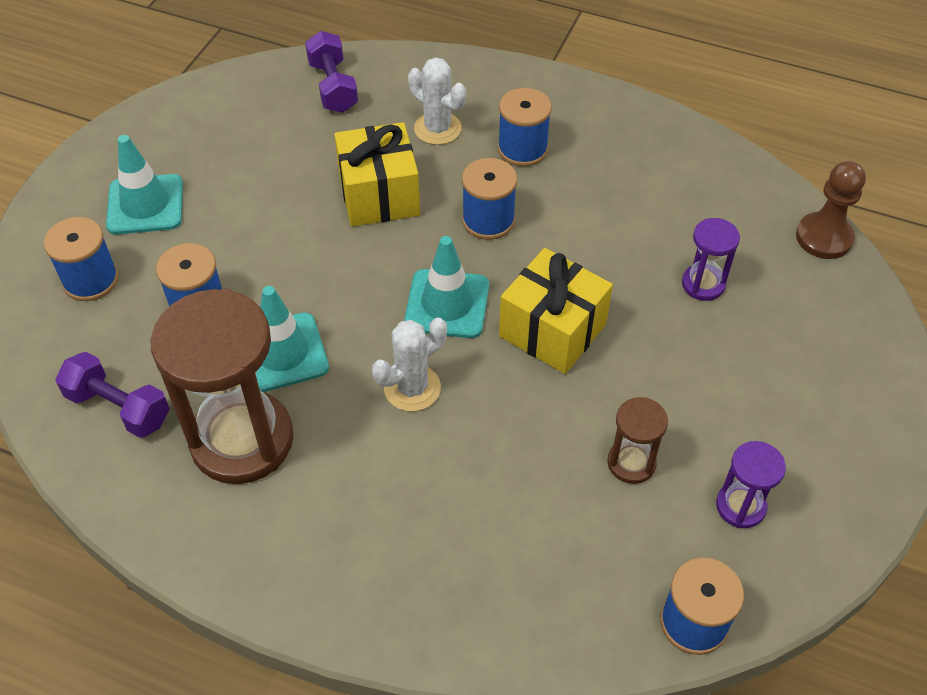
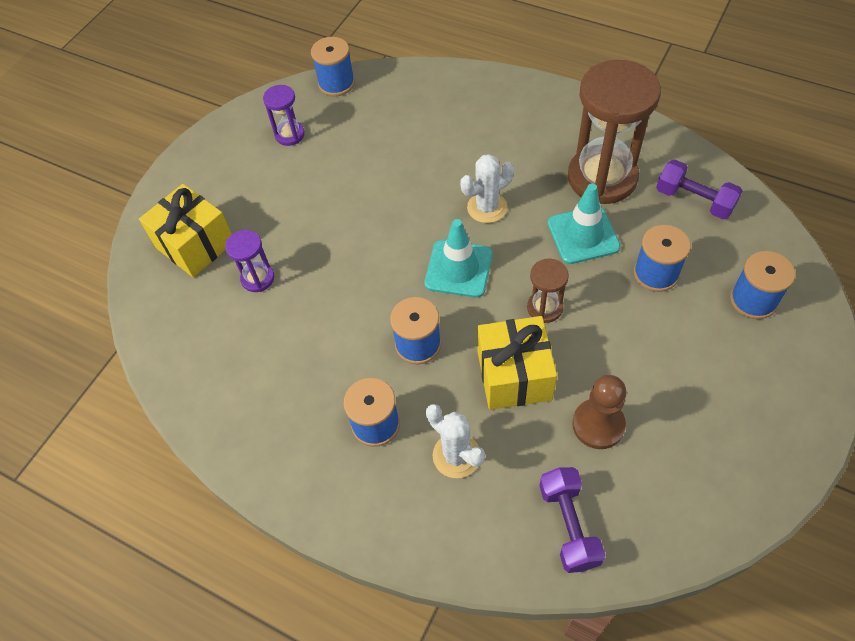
camera: 170 degrees left, 5 degrees up
turquoise traffic cone [106,135,183,235] -> none
yellow gift [499,248,613,374] -> yellow gift moved to [139,184,232,277]
brown hourglass [607,397,668,484] -> brown hourglass moved to [527,259,569,323]
brown pawn [796,161,866,259] -> brown pawn moved to [572,375,626,449]

